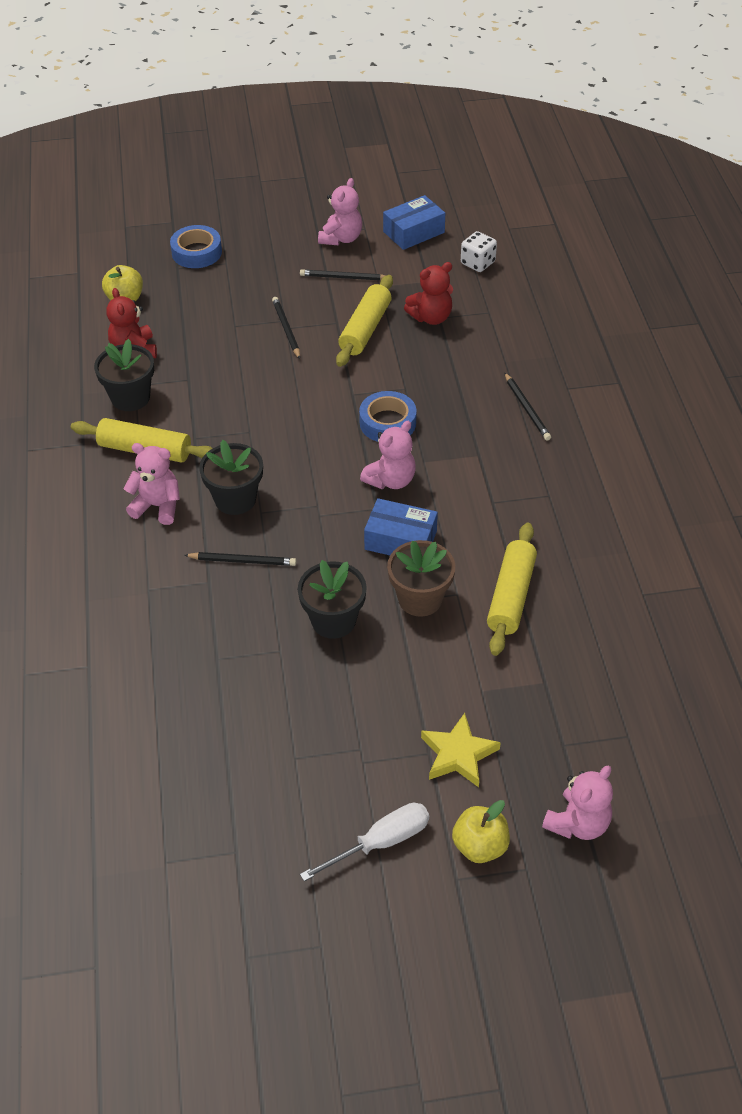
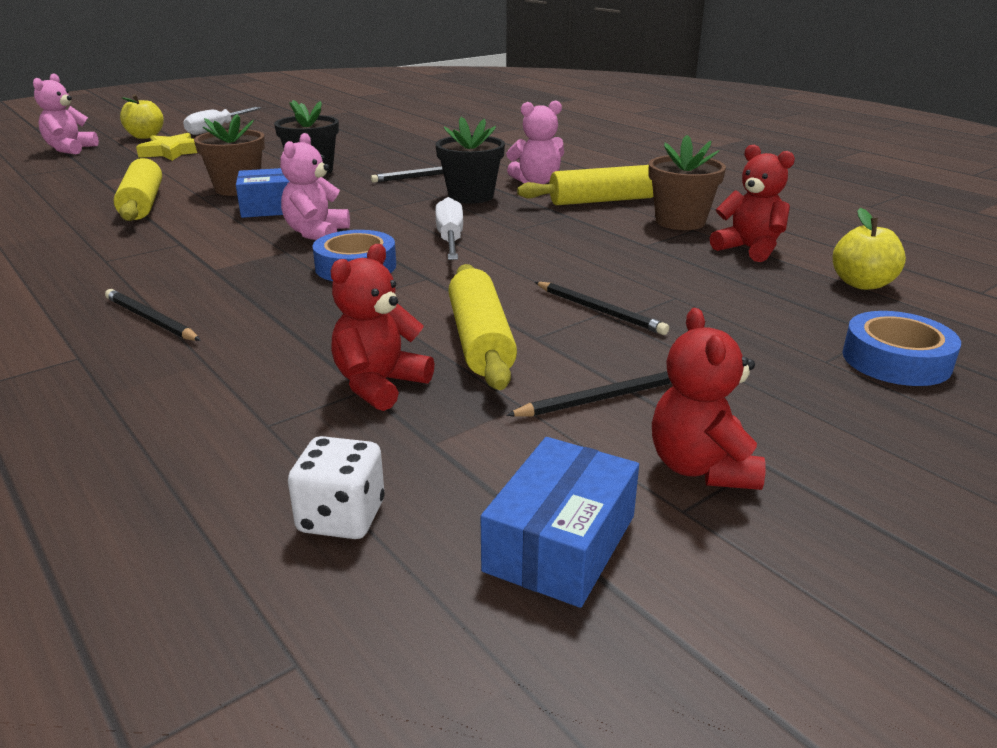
camera: 150 degrees right, 20 degrees down
black flower pot [94,339,154,411] -> brown flower pot [649,135,726,230]
pink teddy bear [318,178,362,245] -> red teddy bear [652,308,765,490]
none -> white screwdriver [435,197,463,260]

